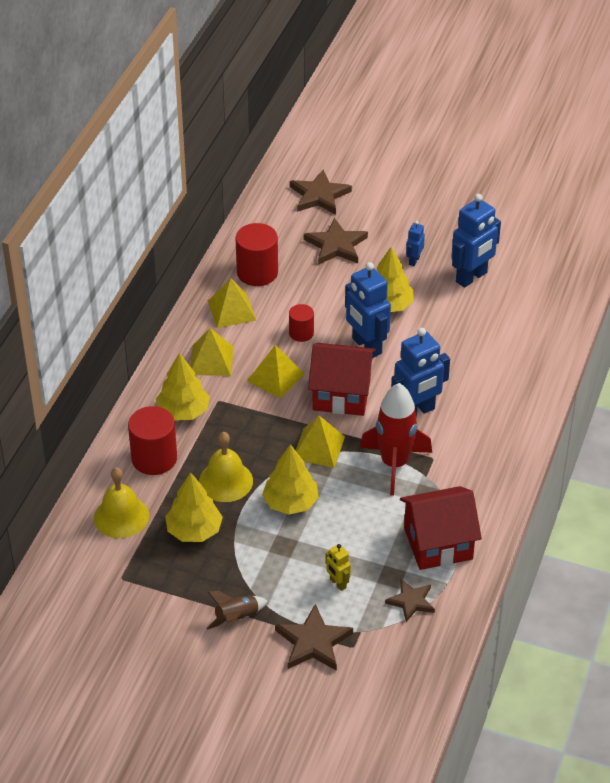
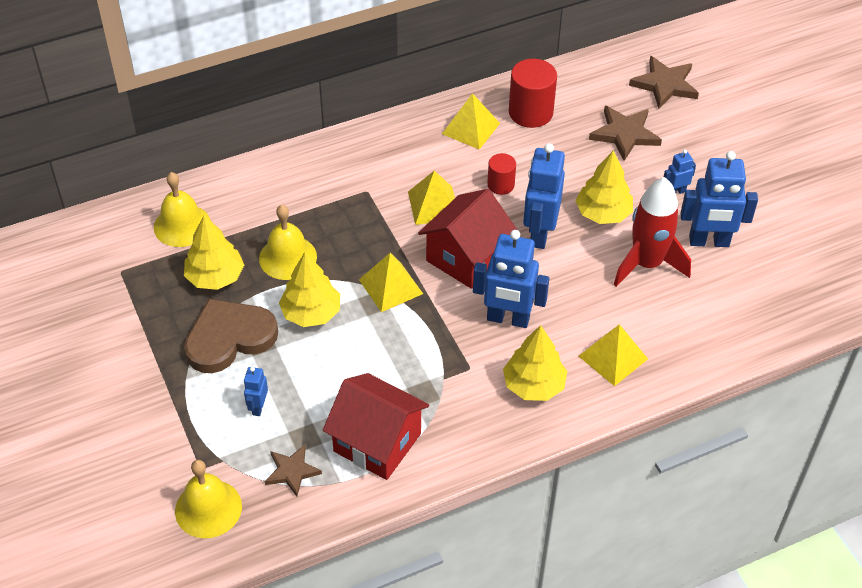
camera: 45 degrees right, 5 degrees up
red cylinder [128,406,177,475] -> none
yellow tree [156,353,210,421] -> yellow tree moved to [503,325,567,401]
yellow pyramid [190,328,234,376] -> yellow pyramid moved to [578,324,648,386]
brown rocket [207,591,267,629] -> none
brown star [275,604,353,671] -> none
red house [308,343,376,416] -> red house turned 75 degrees clockwise [418,189,517,289]
yellow robot [325,544,351,591] -> blue robot [244,367,268,416]
red rocket [360,383,432,496] -> red rocket moved to [614,177,691,287]
none -> yellow bell [175,460,242,538]
none -> brown heart [184,299,278,373]

